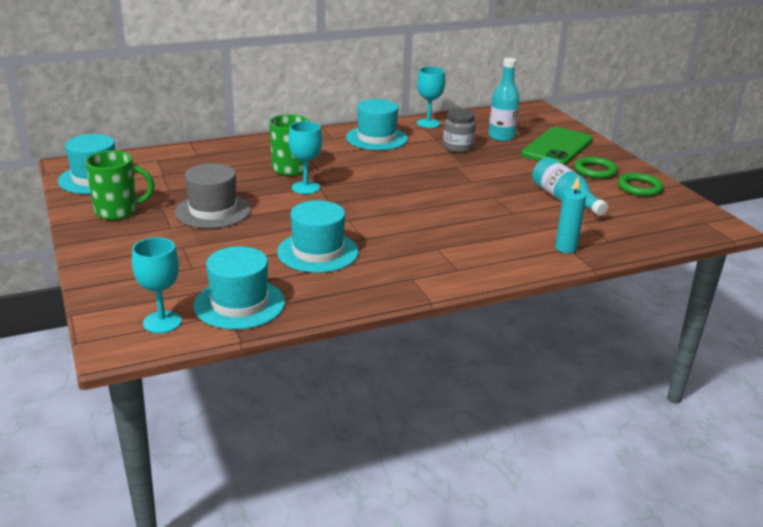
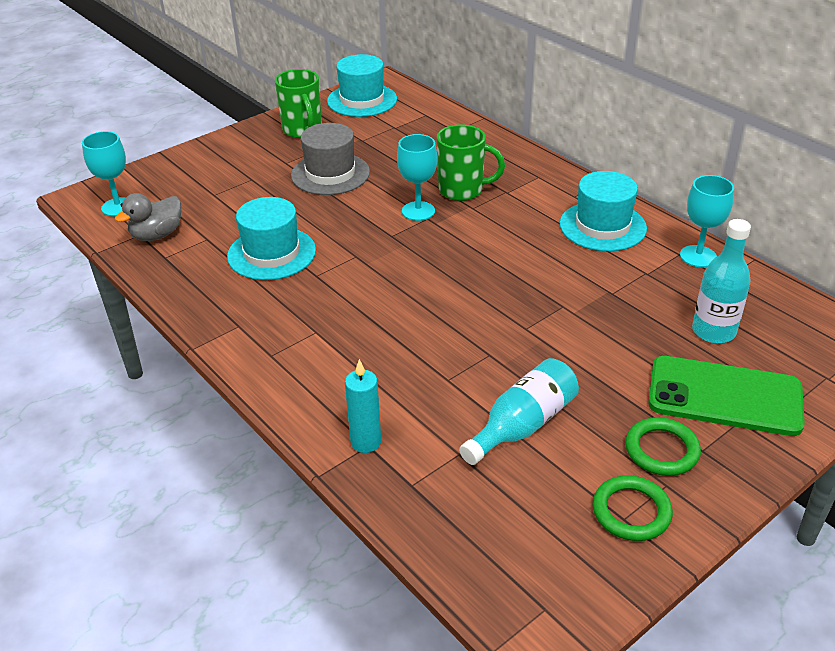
camera: 75 degrees right, 10 degrees up
turquoise hat [193,247,285,330] -> grey duck [115,193,181,241]
grey jar [443,109,476,153] -> none

